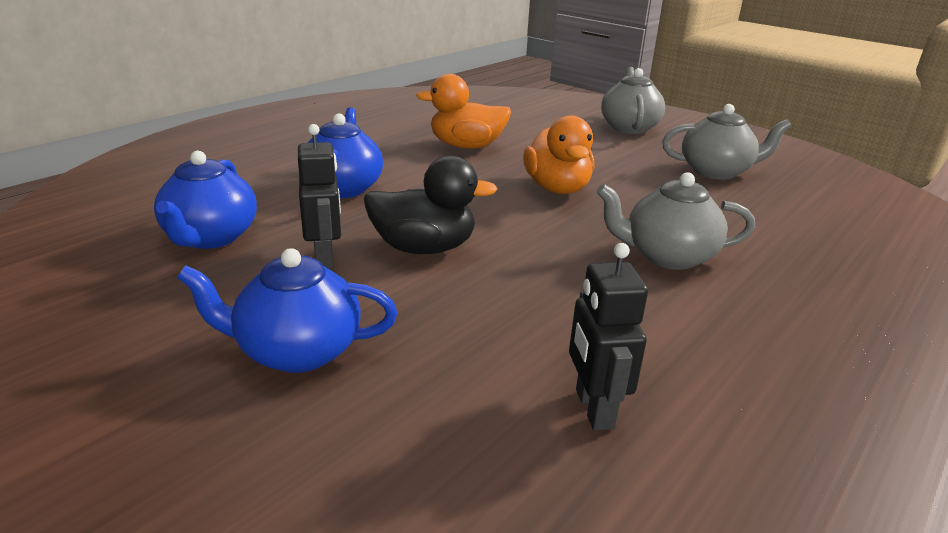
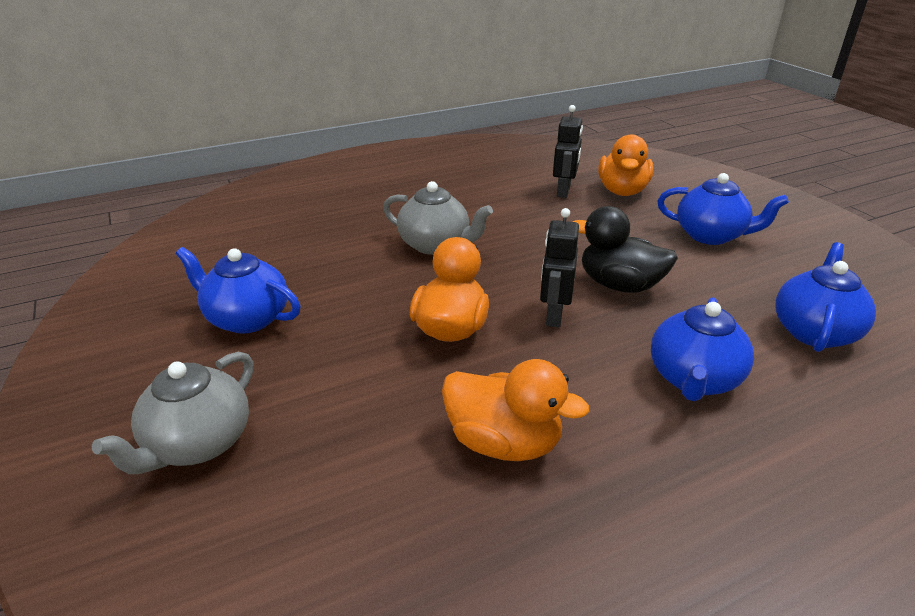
camera: 155 degrees left, 5 degrees up
black robot [298,124,341,270] -> black robot moved to [540,208,579,327]
grey teapot [662,104,792,180] -> blue teapot [176,247,301,334]
none -> orange duck [598,134,654,196]

